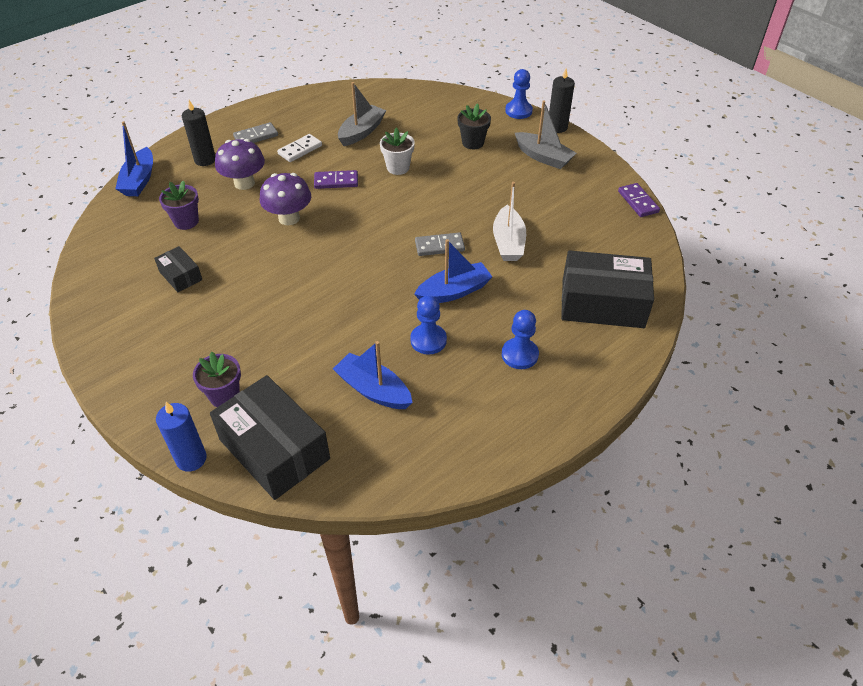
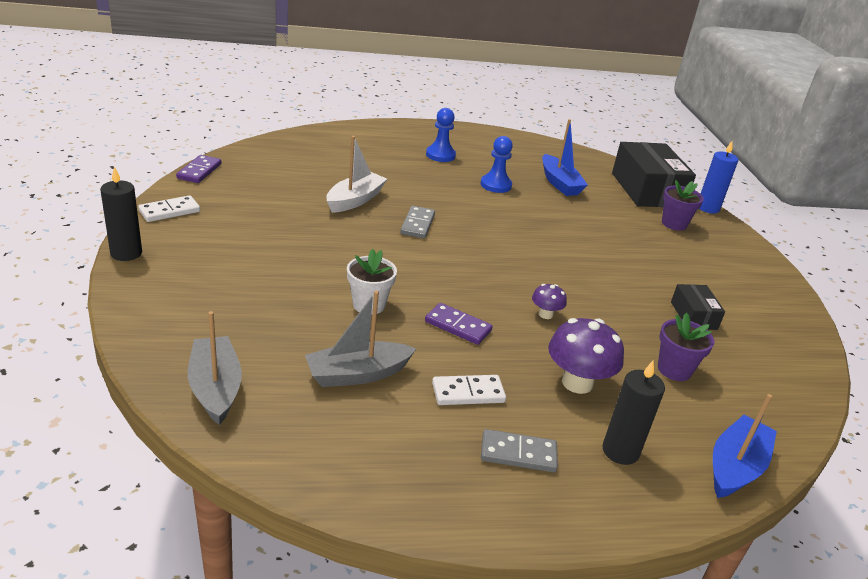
camera: 150 degrees left, 15 degrees down
purple mushroom [260,173,311,226] -> purple mushroom [532,284,567,319], size x0.53
blue boat [414,239,492,303] -> none
grey domino [415,232,465,256] -> grey domino turned 75 degrees clockwise [400,206,435,238]
black flower pot [457,103,491,149] -> none
blue pawn [505,69,533,119] -> none
grey boat [515,100,576,169] -> grey boat moved to [188,311,242,425]
black box [561,250,654,328] -> none
none -> white domino [138,195,200,222]

